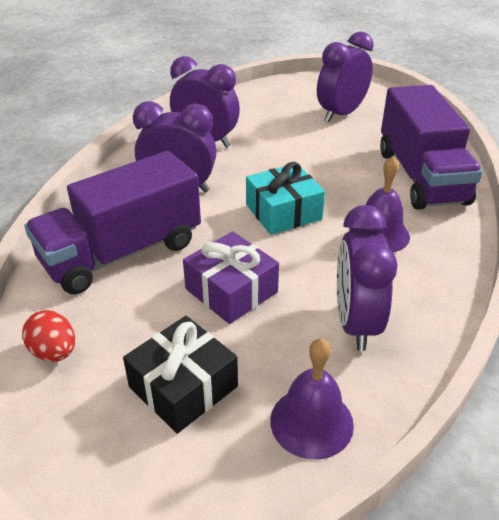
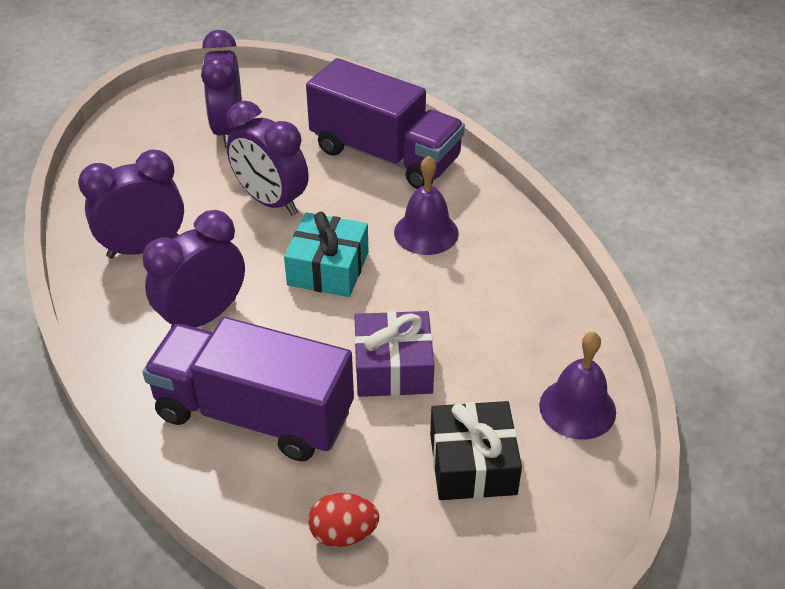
camera: 50 degrees left, 5 degrees up
purple truck [24,151,201,294] -> purple truck turned 105 degrees clockwise [143,317,354,461]
purple clock [337,205,397,351] -> purple clock moved to [227,101,309,216]

